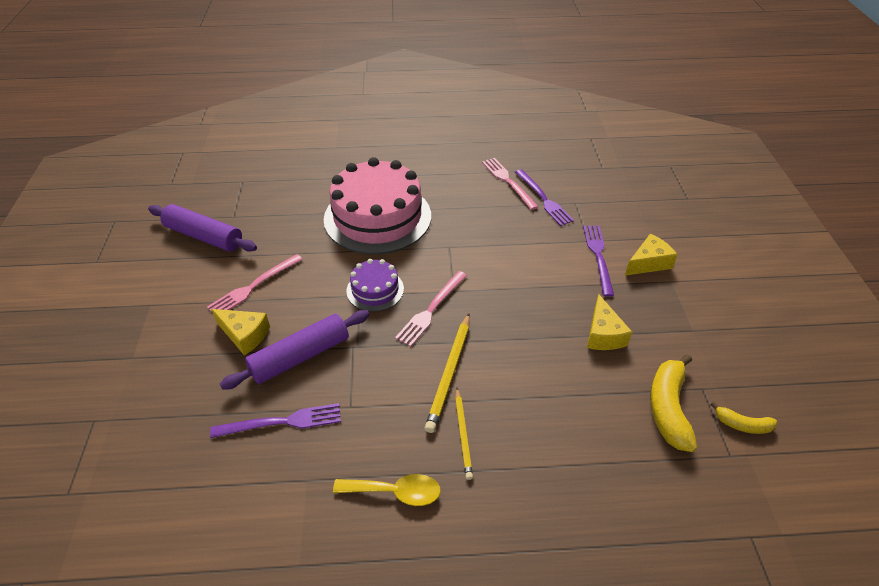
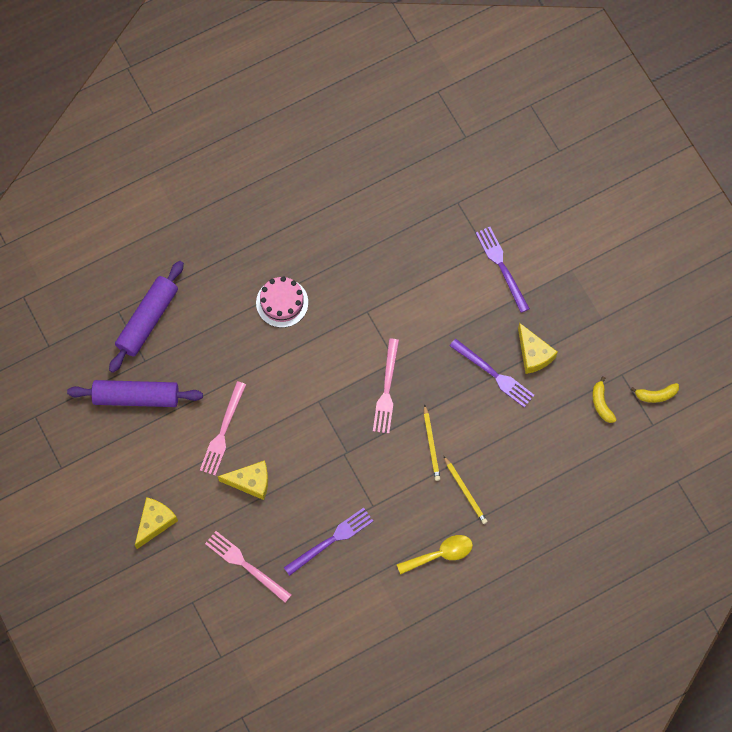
camera: 25 degrees left, 25 degrees up
purple rolling pin [220,310,369,390] -> purple rolling pin moved to [109,261,184,373]
pink cake [324,157,431,254] -> pink cake [256,276,308,328], size x0.48
purple cake [346,259,404,312] -> none
yellow pencil [425,314,470,433] -> yellow pencil [424,404,440,481], size x0.64
pink fork [482,158,538,210] -> pink fork moved to [205,531,292,603]
purple fork [515,169,574,226] -> purple fork moved to [450,339,534,408]
yellow cheese [625,234,678,275] -> yellow cheese moved to [135,497,178,549]
yellow banana [650,354,697,452] -> yellow banana [593,376,617,423], size x0.54

